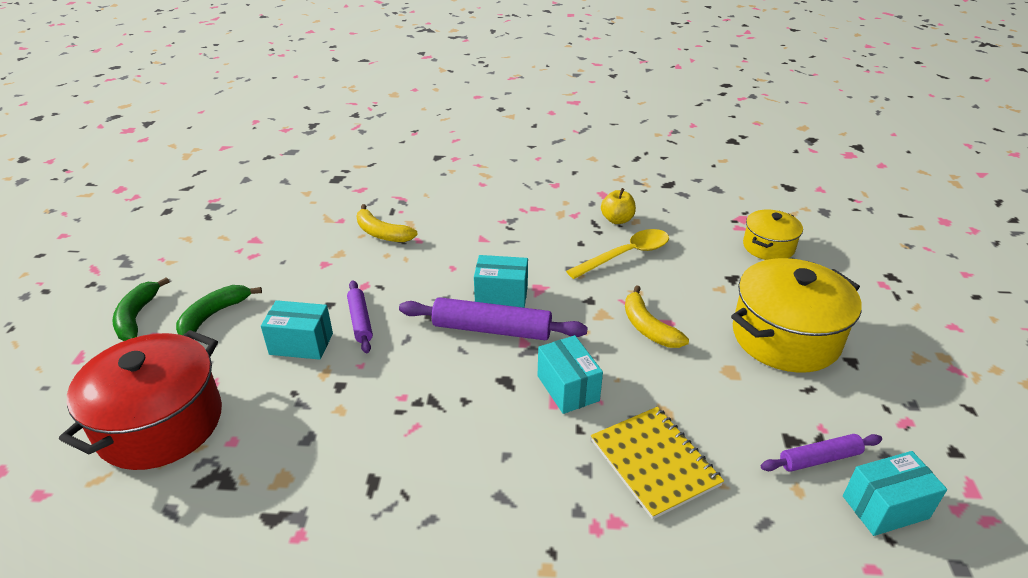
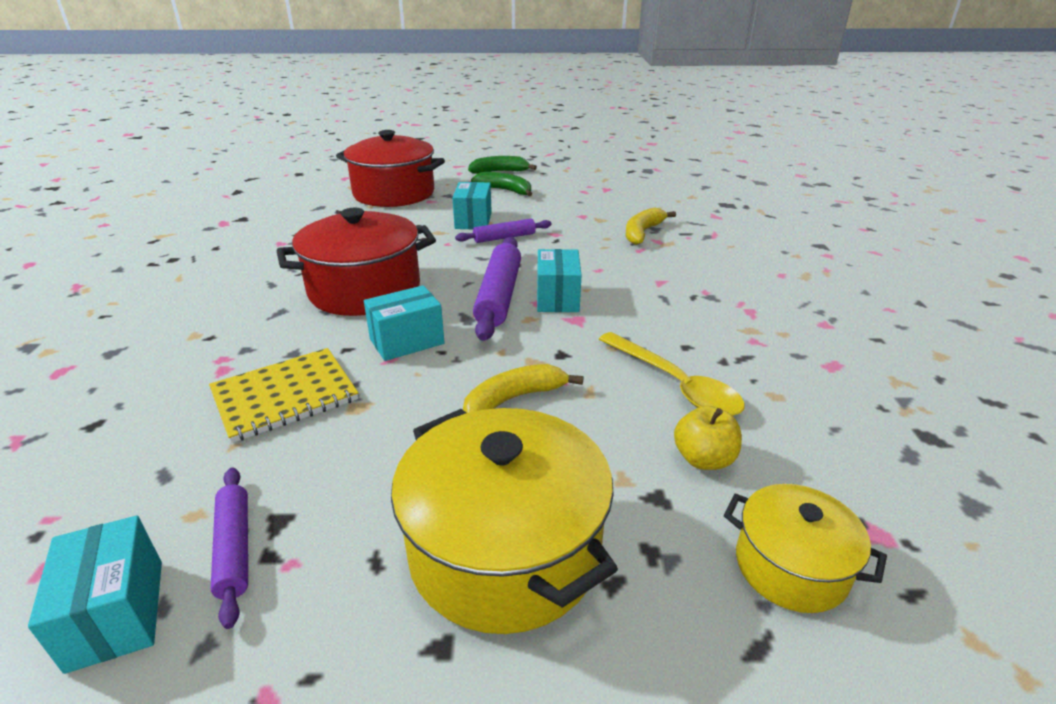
camera: 85 degrees right, 5 degrees down
yellow apple [601,188,636,224] -> yellow apple moved to [674,406,742,470]
none -> red pot [277,208,436,316]

